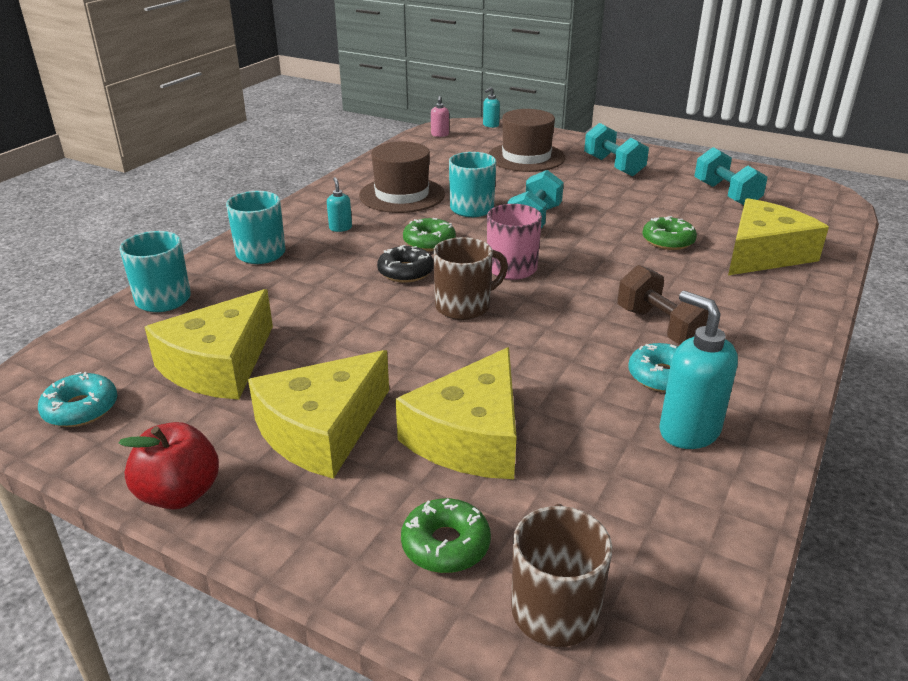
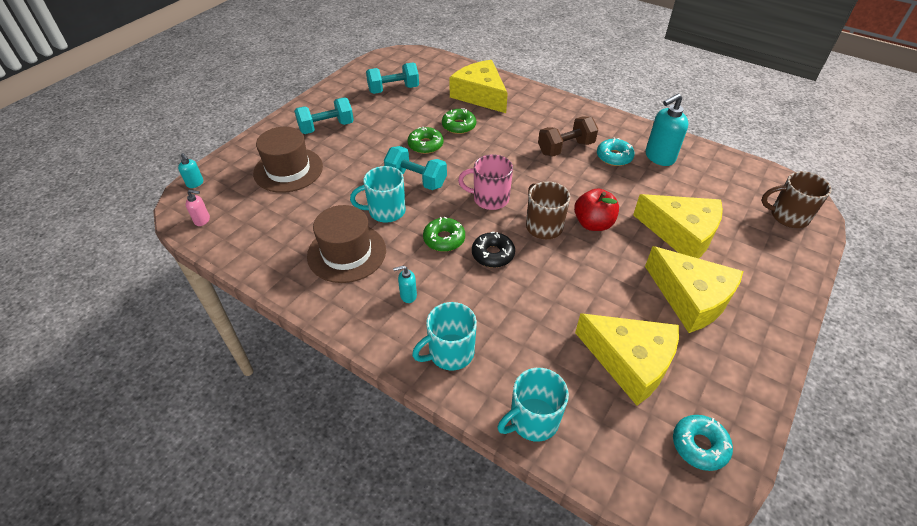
camera: 85 degrees left, 15 degrees up
red apple [119,422,219,510] -> red apple moved to [574,188,619,231]
green donut [401,498,491,573] -> green donut moved to [407,127,444,154]

